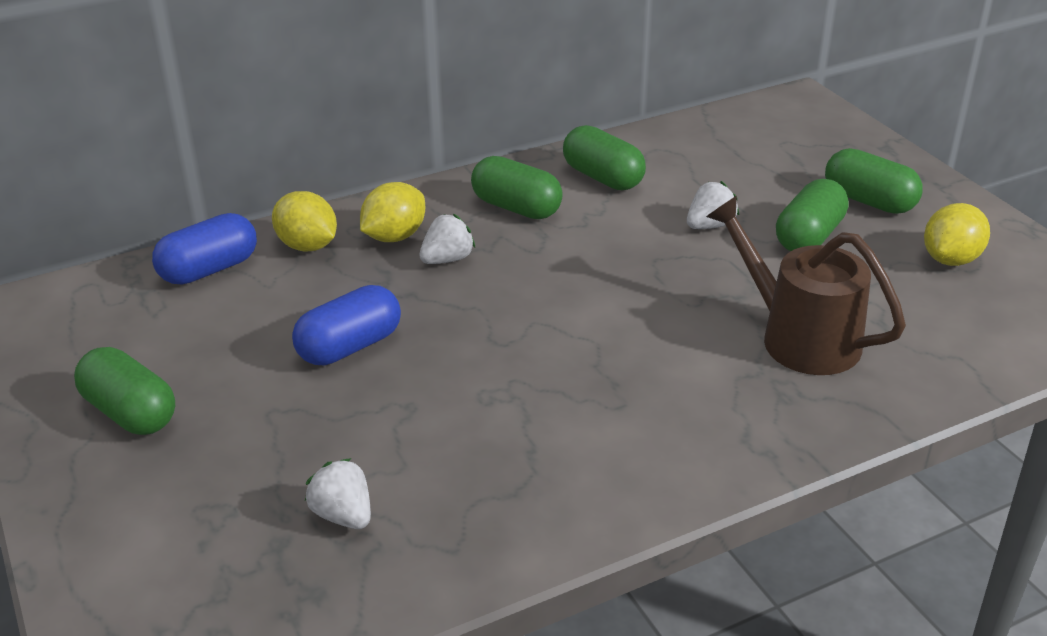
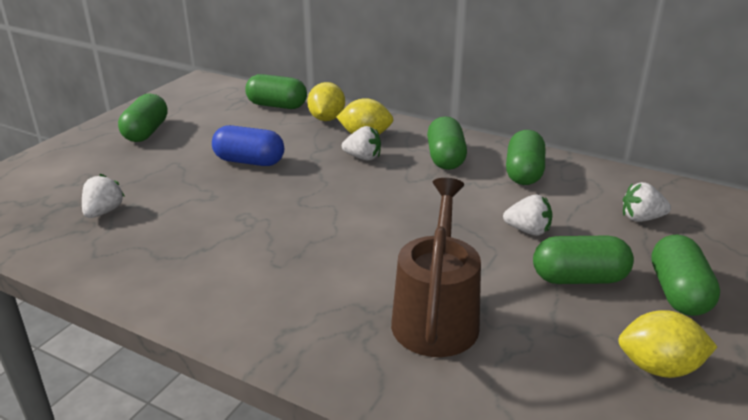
camera: 55 degrees right, 5 degrees down
blue capsule [152,213,257,285] -> green capsule [245,74,307,109]
none -> white strawberry [623,182,671,222]

